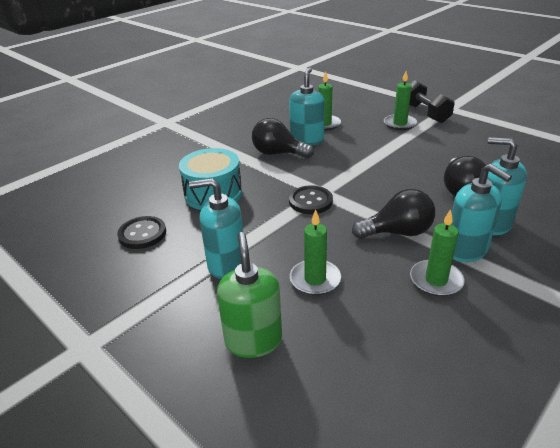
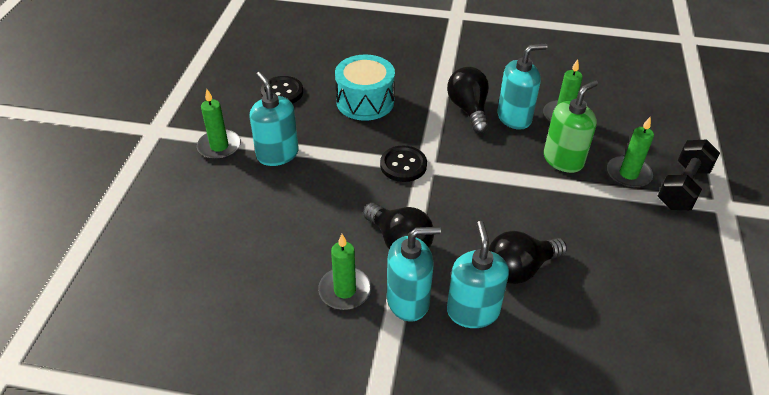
camera: 55 degrees right, 10 degrees up
green soap dispenser [217,232,282,358] -> green soap dispenser moved to [544,80,598,173]
green candle [290,210,341,295] -> green candle moved to [197,89,241,160]
turquoise soap dispenser [451,164,512,262] -> turquoise soap dispenser turned 120 degrees counterclockwise [387,227,441,322]

